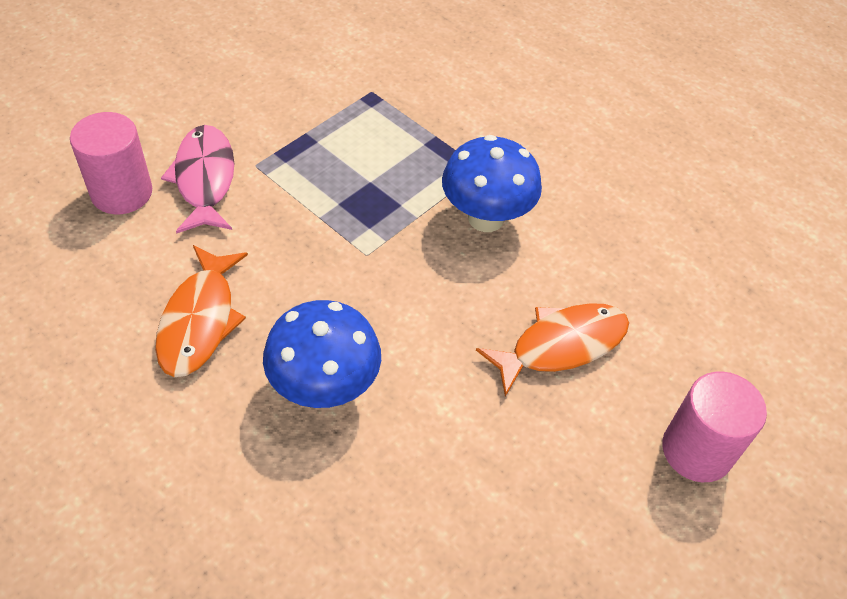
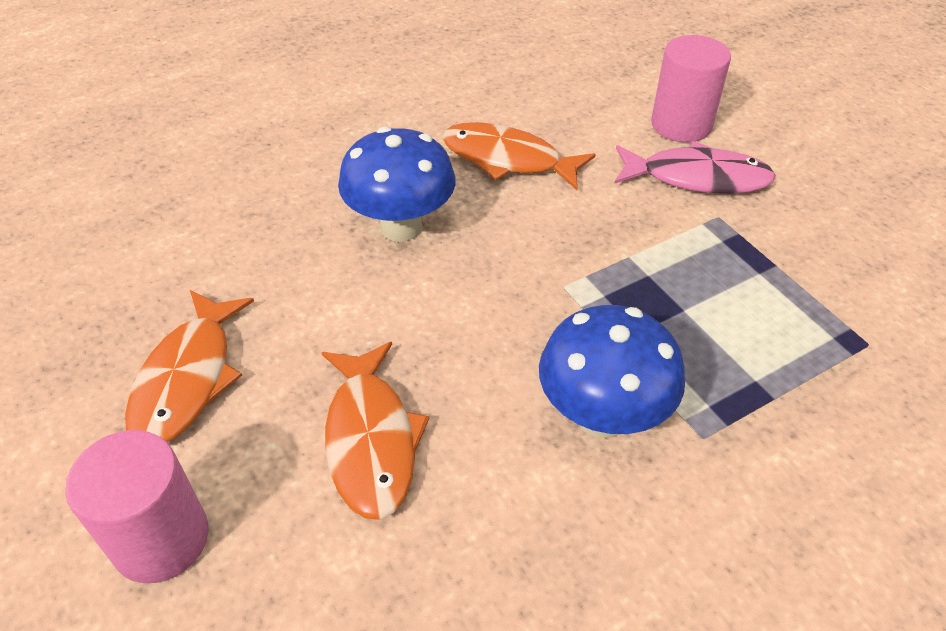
camera: 110 degrees right, 5 degrees down
none -> orange fish [125,290,254,442]

